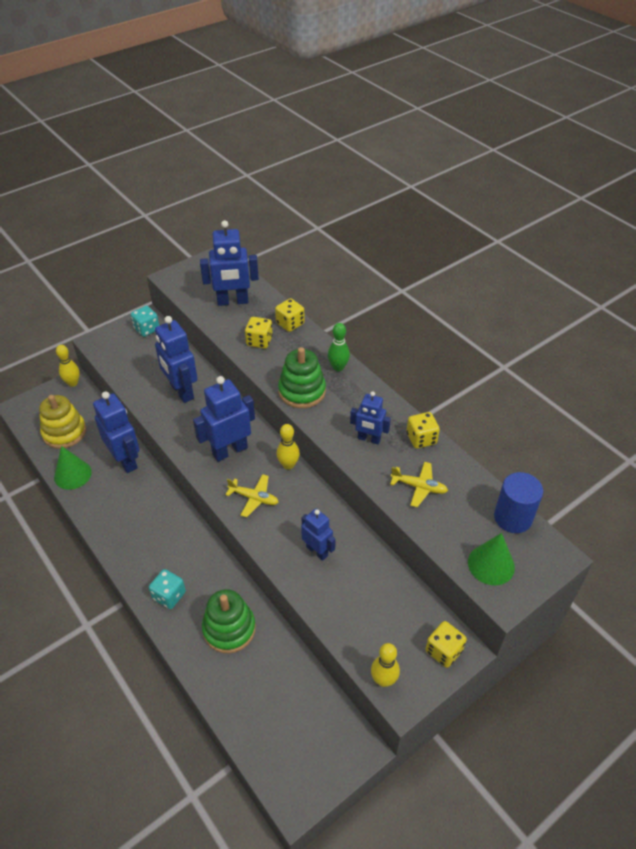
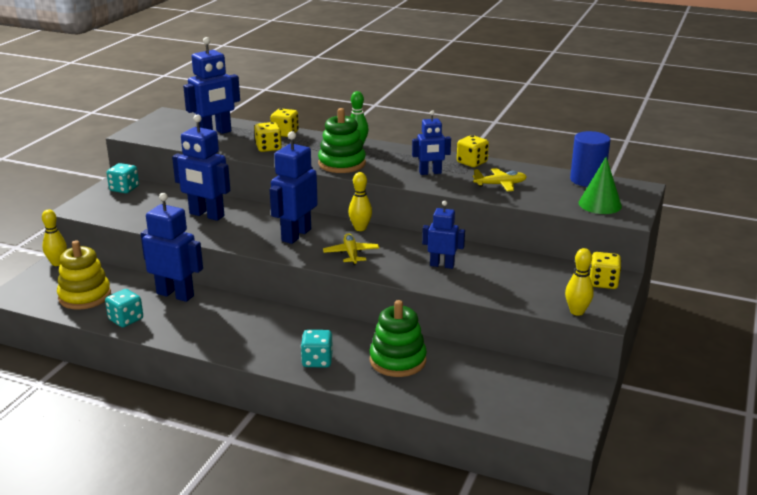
camera: 30 degrees left, 20 degrees down
green cone [54,446,92,490] -> turquoise dice [105,289,143,327]
yellow plane [225,474,278,517] -> yellow plane turned 90 degrees counterclockwise [323,234,379,265]

